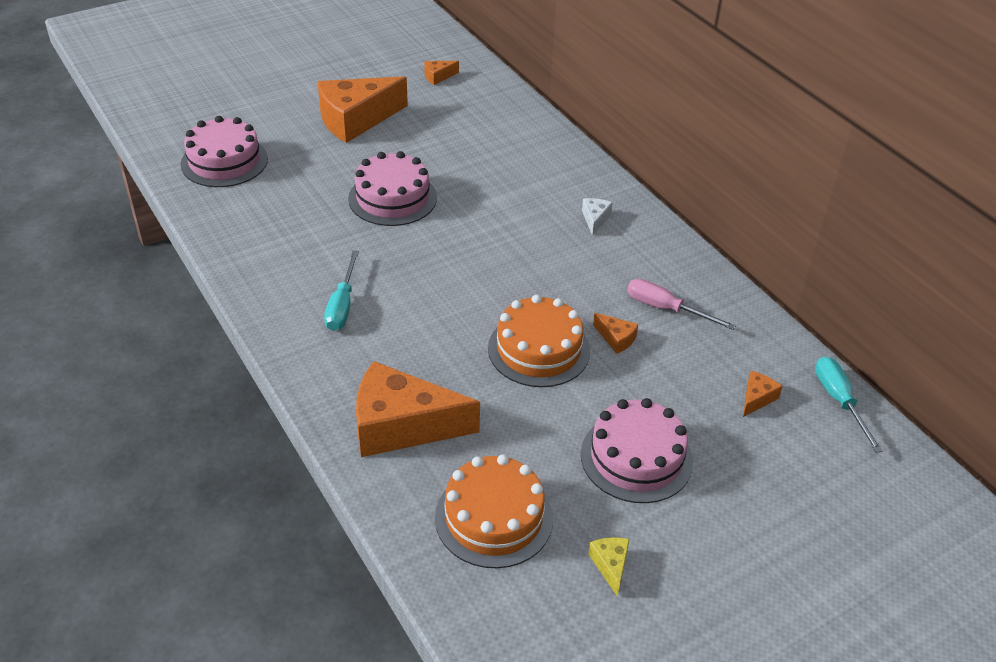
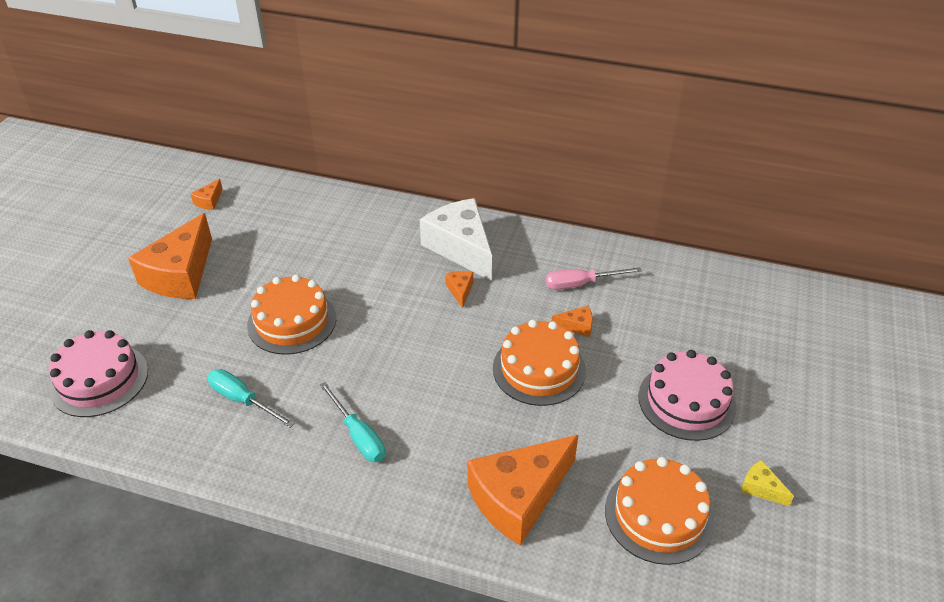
camera: 40 degrees left, 0 degrees up
pink cake [348,151,437,226] -> orange cake [247,274,336,355]
white cheese [582,198,613,236] -> white cheese [420,198,492,281], size x2.41
orange cheese [743,371,783,417] -> orange cheese moved to [445,271,473,308]
turquoise screwdriver [815,356,883,453] -> turquoise screwdriver moved to [208,369,295,428]

